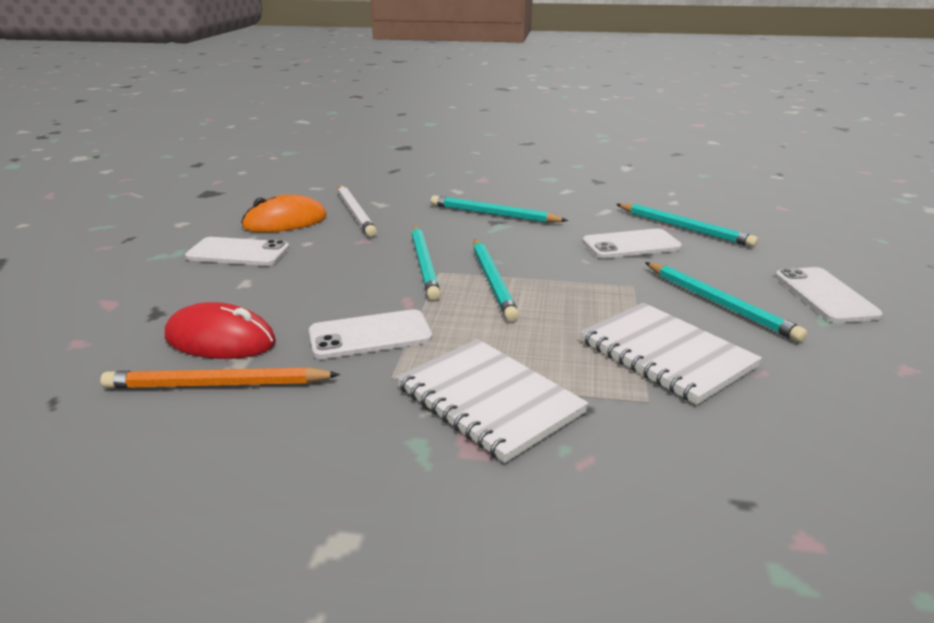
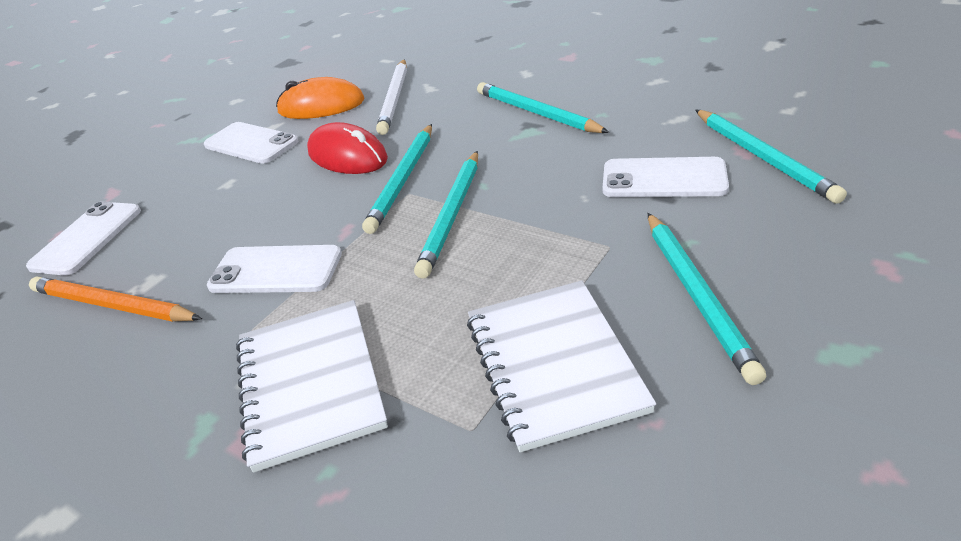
camera: 30 degrees right, 10 degrees up
red mouse [165,302,276,359] -> red mouse moved to [307,122,388,174]
white phone [775,267,883,323] -> white phone moved to [26,201,141,276]

